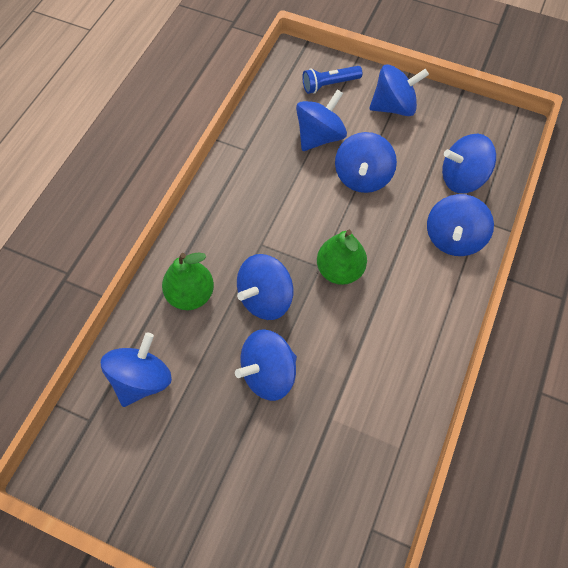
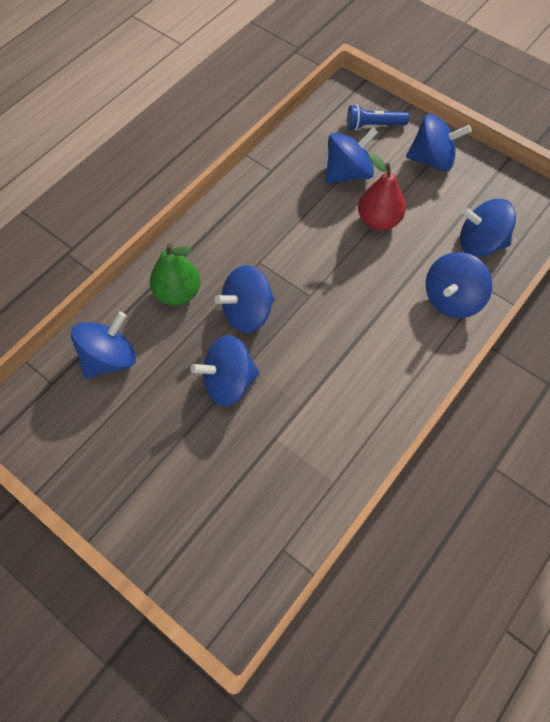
camera: 15 degrees right, 0 degrees up
green pear [317,230,367,285] -> none
blue spinning top [335,132,397,193] -> red pear [358,153,406,231]

